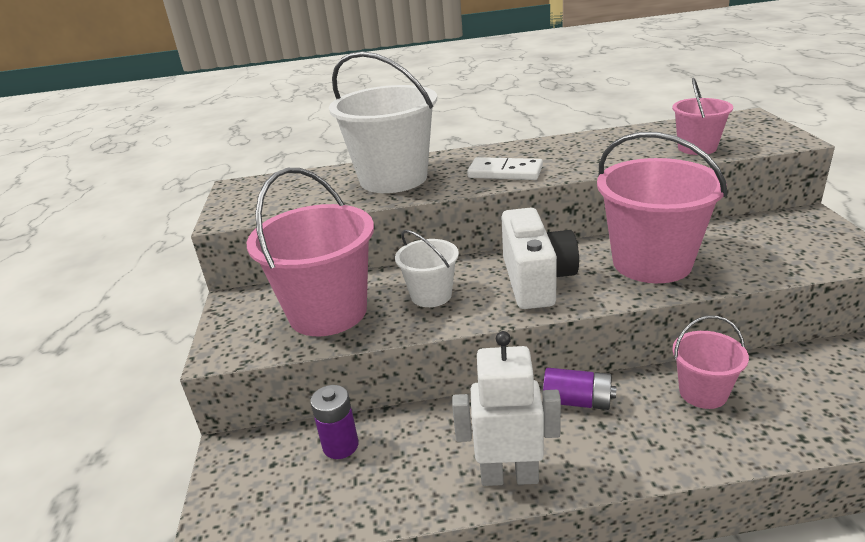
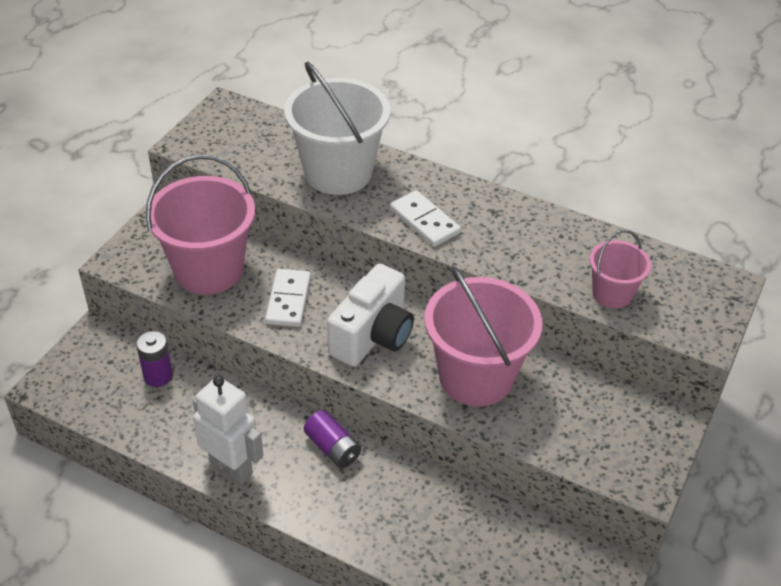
camera: 30 degrees right, 15 degrees up
white bucket [395,230,459,307] -> white domino [265,269,311,327]
pink bucket [672,315,749,409] -> none

